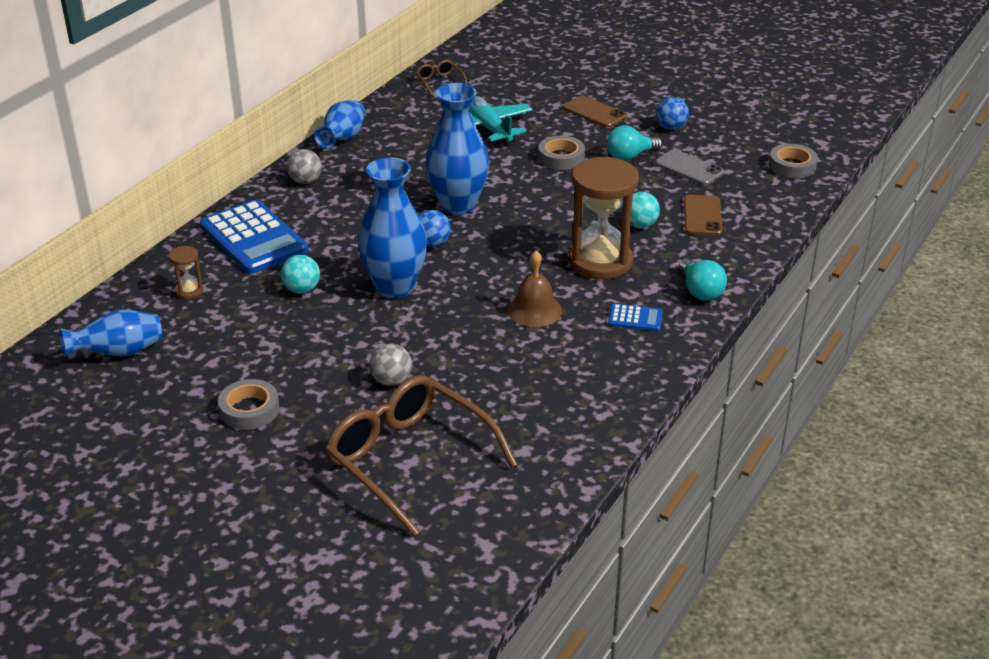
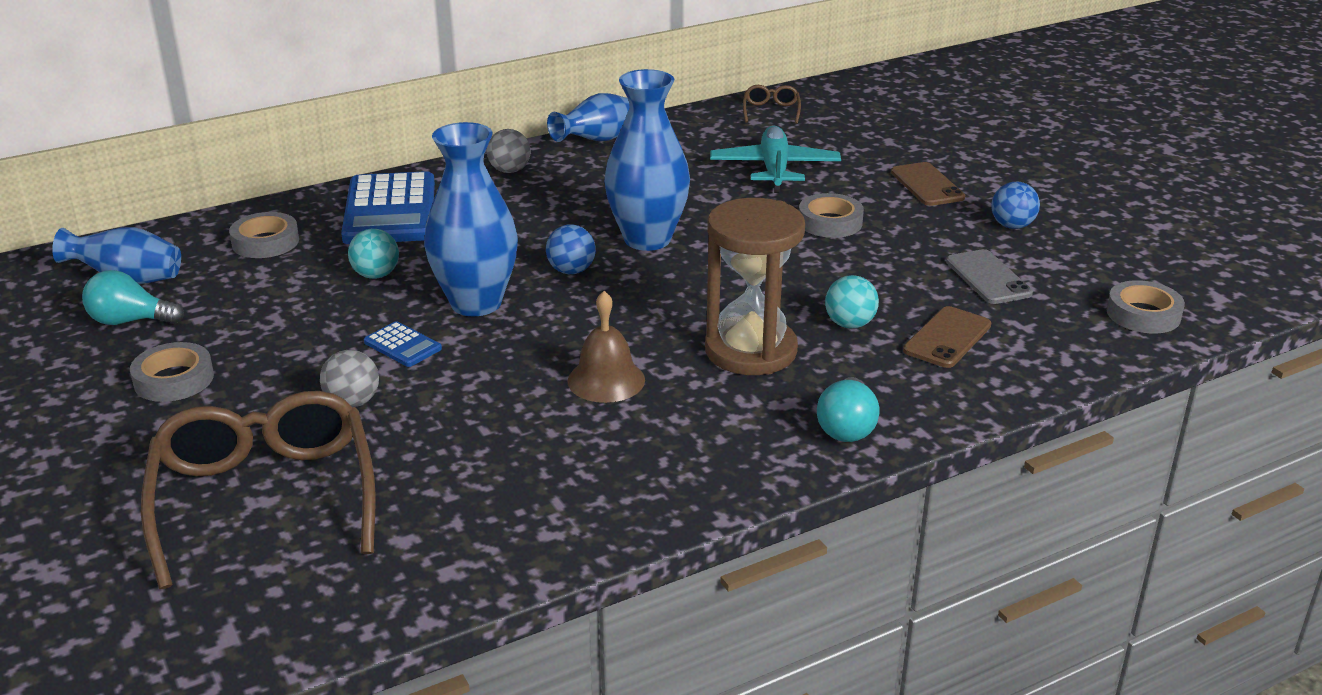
camera: 30 degrees right, 5 degrees down
brown hourglass [169,246,203,299] -> grey tape [229,212,299,258]
turquoise light bulb [607,125,662,161] -> turquoise light bulb moved to [82,270,184,325]
blue calculator [608,304,663,331] -> blue calculator moved to [364,321,442,367]

